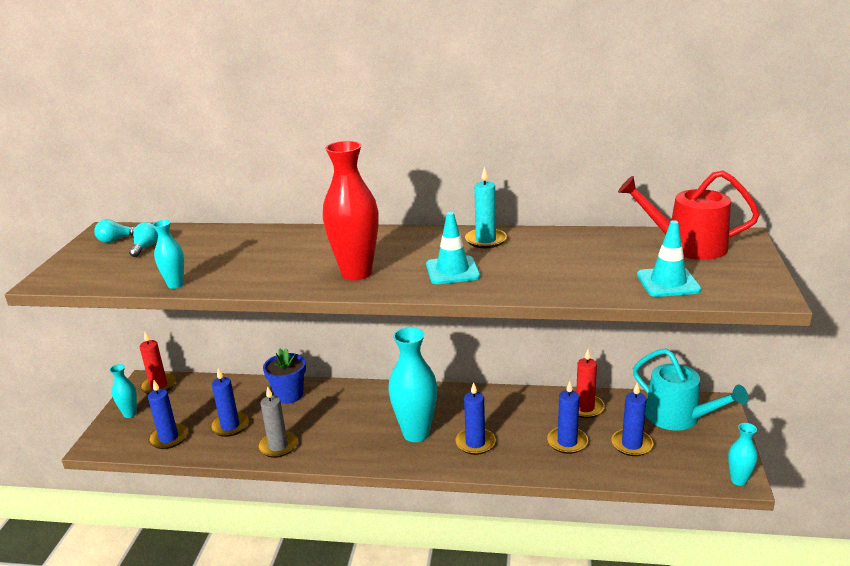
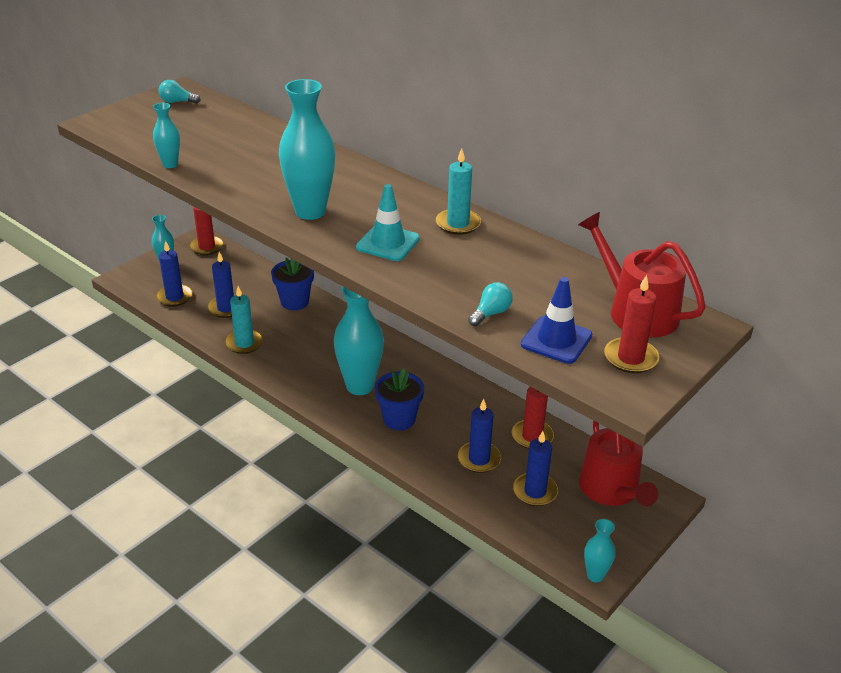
camera: 30 degrees right, 10 degrees up
turquoise light bulb [129,222,158,257] -> turquoise light bulb moved to [468,282,513,326]
grey candle [258,387,298,458] -> turquoise candle [225,286,264,354]
red vase [323,141,379,280] -> turquoise vase [279,79,336,220]
blue candle [455,382,495,455] -> blue flower pot [375,368,424,431]
turquoise watering can [633,349,748,431] -> red watering can [579,420,658,506]
turquoise traffic cone [637,220,702,297] -> blue traffic cone [521,277,592,364]
none -> red candle [604,275,659,373]

